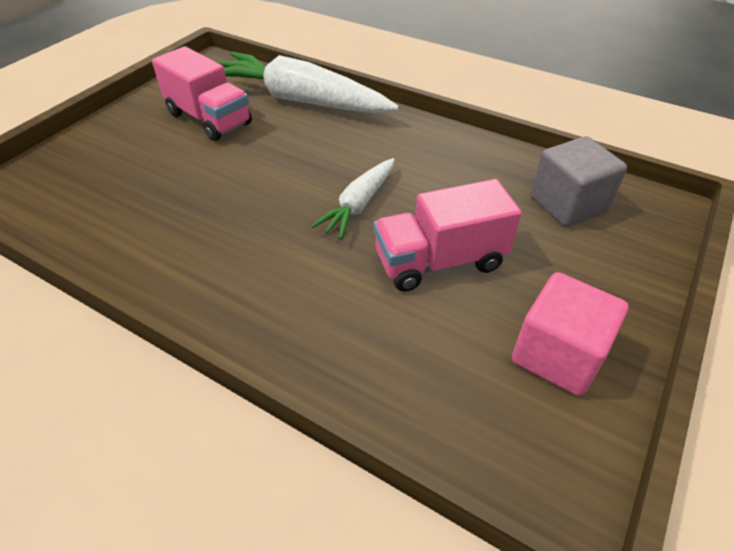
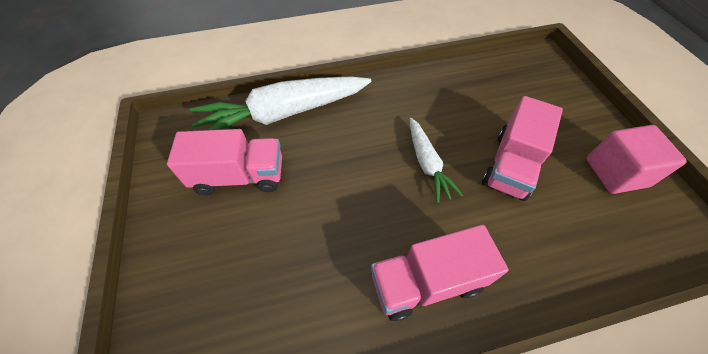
camera: 45 degrees left, 10 degrees up
grey cube [531,136,627,227] -> none
none -> pink truck [371,225,509,321]

